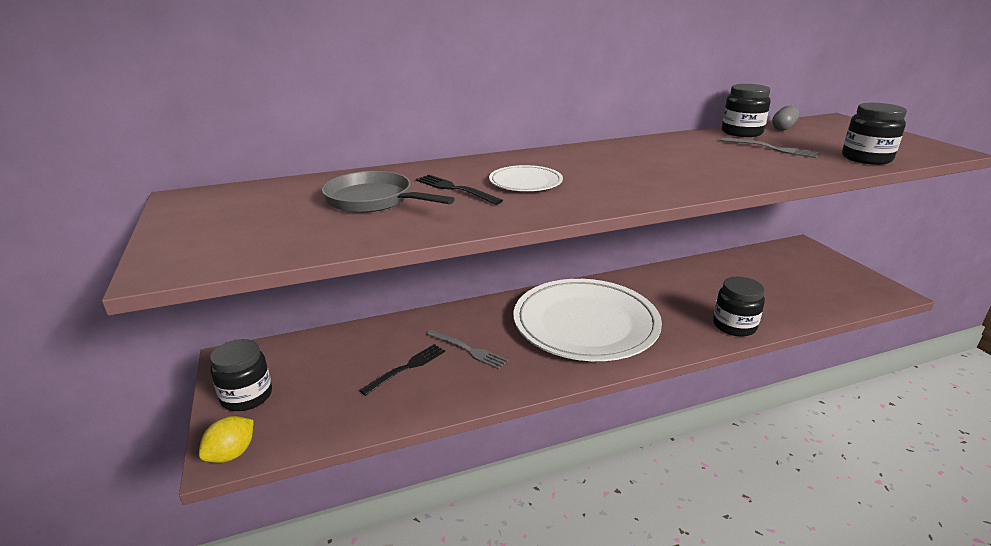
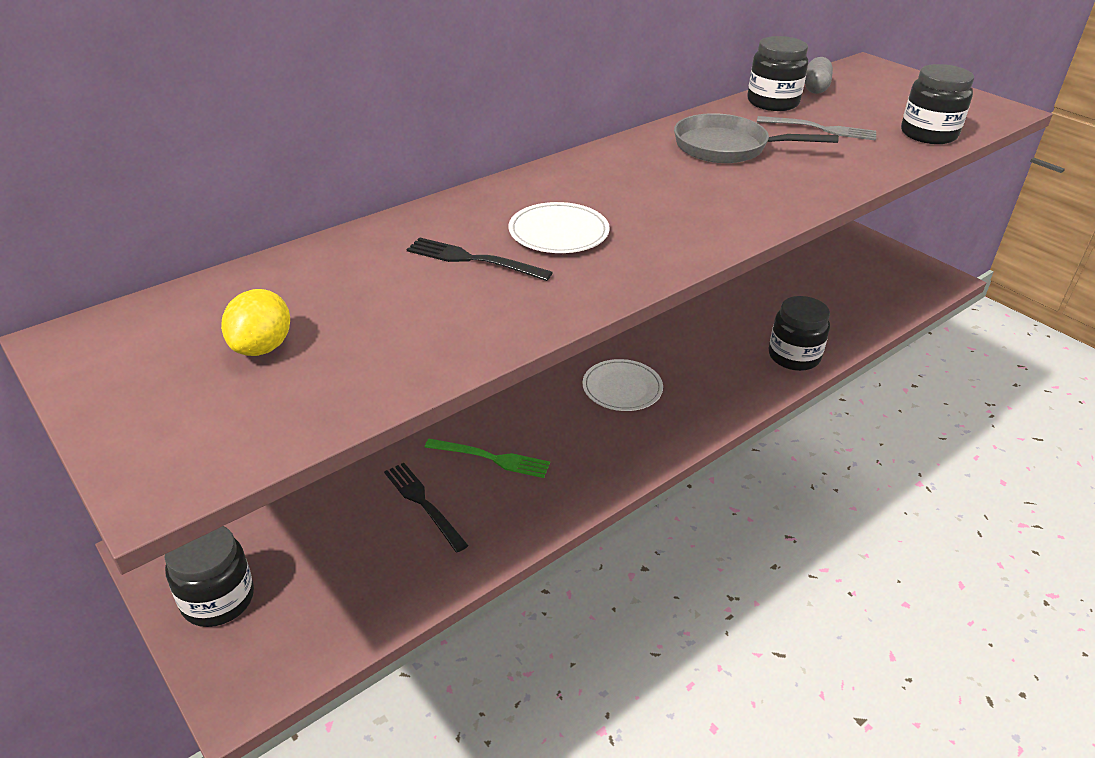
camera: 20 degrees left, 10 degrees up
yellow lemon [199,416,254,463] -> yellow lemon moved to [221,289,290,356]
grey pan [322,171,455,213] -> grey pan moved to [674,113,839,163]
black fork [359,344,445,396] -> black fork turned 60 degrees counterclockwise [384,463,469,552]
grey fork [427,330,508,369] -> green fork [425,439,550,478]
white plate [513,279,662,361] -> white plate [582,359,663,411], size x0.42

